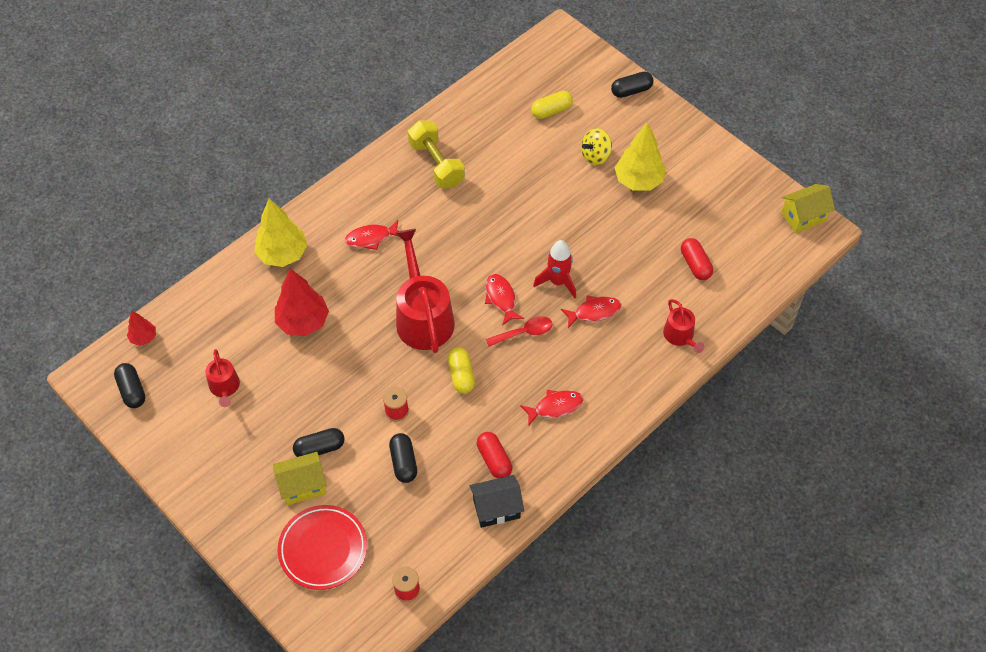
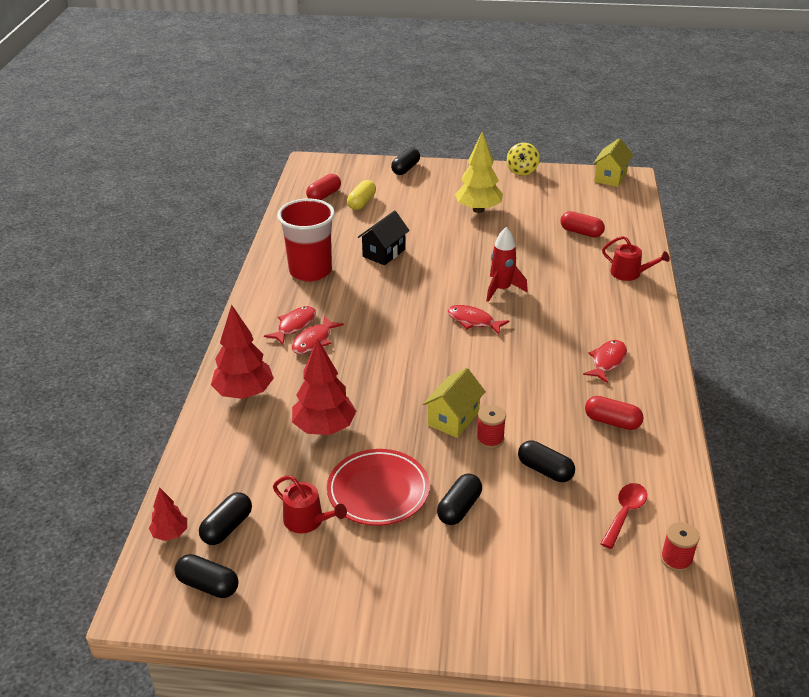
camera: 40 degrees left, 20 degrees down
yellow tree [254,199,307,267] -> red tree [211,305,274,399]
yellow house [273,452,327,505] -> yellow house moved to [423,368,486,438]
red plate [278,505,367,590] -> red plate moved to [327,449,430,526]
red watering can [395,229,455,353] -> none
yellow dumbbell [408,121,465,188] -> red cup [277,198,335,281]
yellow capsule [448,347,475,394] -> none
black house [470,475,524,528] -> black house moved to [358,210,410,265]
red spoon [486,316,553,347] -> red spoon moved to [600,483,647,549]
red fish [561,295,622,328] -> red fish moved to [264,306,316,345]
yellow spinning top [581,128,612,165] -> yellow spinning top moved to [507,143,540,176]
none -> black capsule [199,492,252,545]
none -> red capsule [306,174,341,200]

